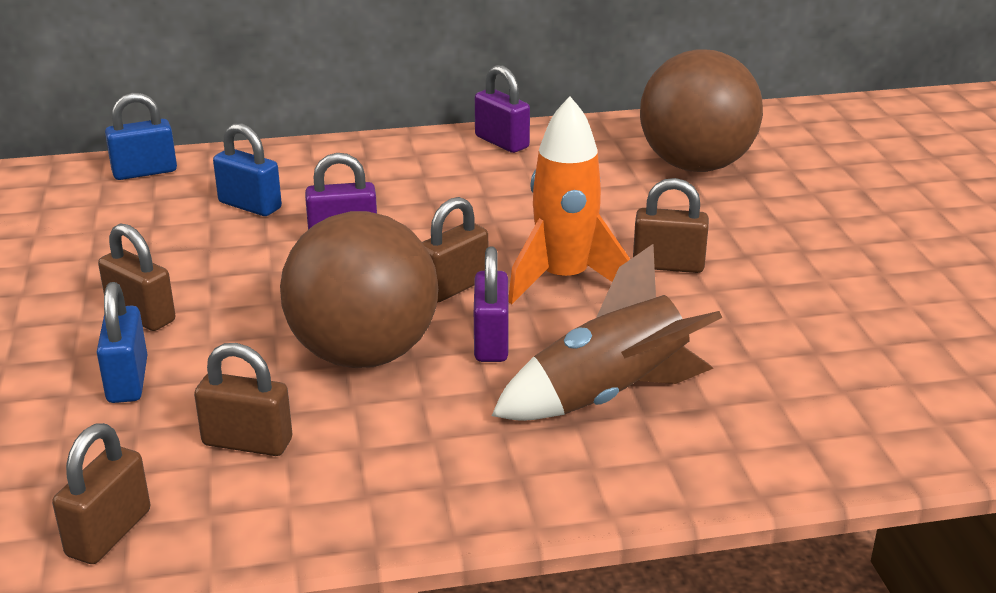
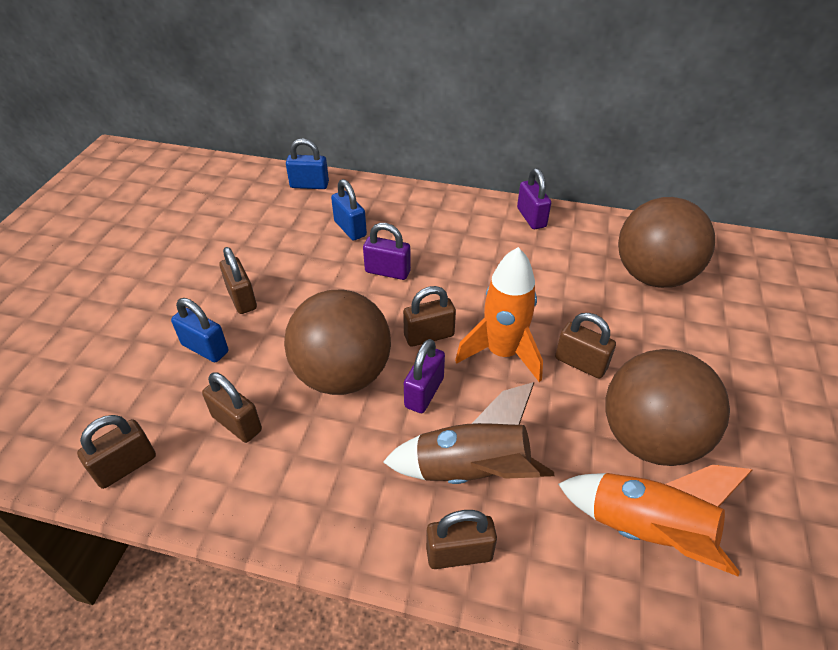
camera: 25 degrees right, 15 degrees up
blue padlock [97,282,147,403] -> blue padlock turned 75 degrees counterclockwise [171,298,228,362]
none -> brown padlock [426,510,497,569]
none -> orange rocket [558,465,752,577]
none -> brown ball [606,349,730,466]

